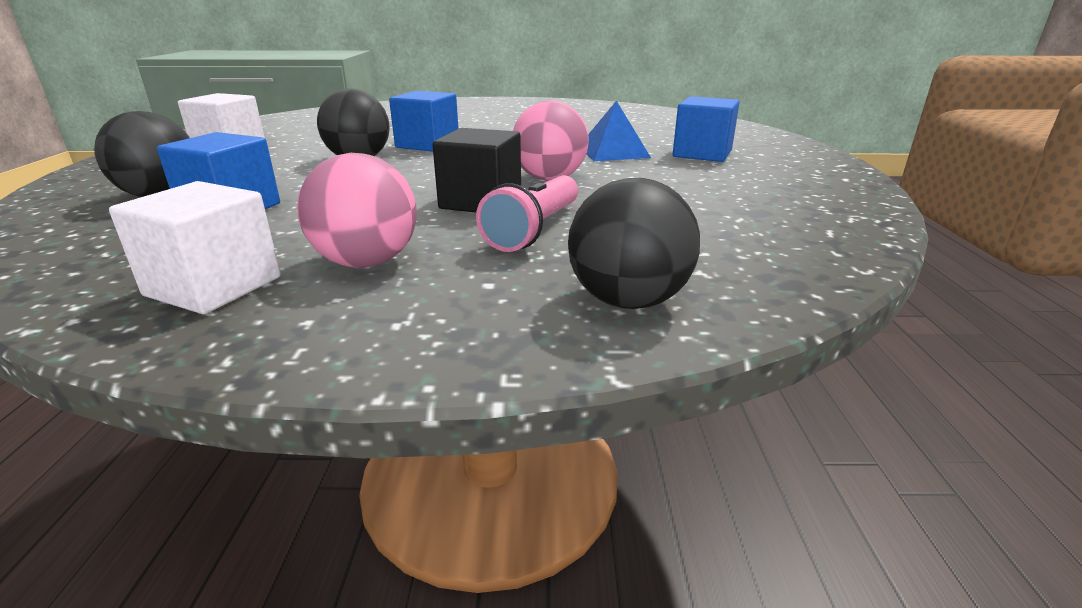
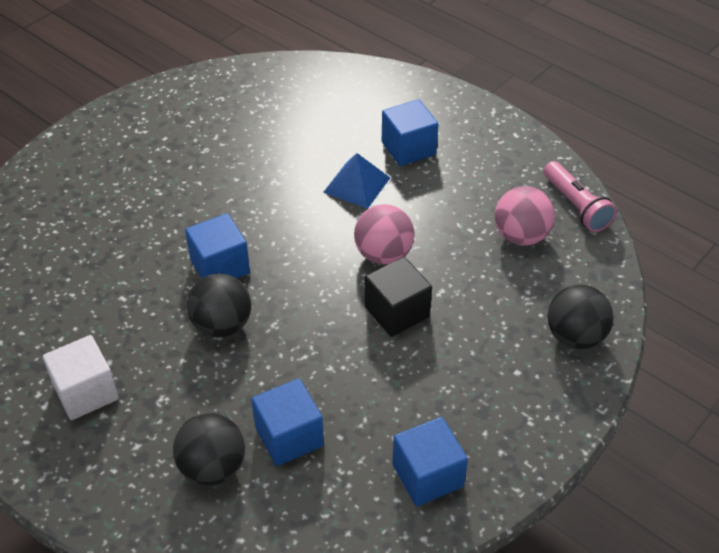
camera: 50 degrees left, 20 degrees up
white cube [109,181,281,314] -> blue cube [392,417,468,506]
pink ball [297,153,417,268] -> pink ball moved to [495,186,555,246]
pink flashlight [476,175,578,252] -> pink flashlight moved to [544,161,617,232]

